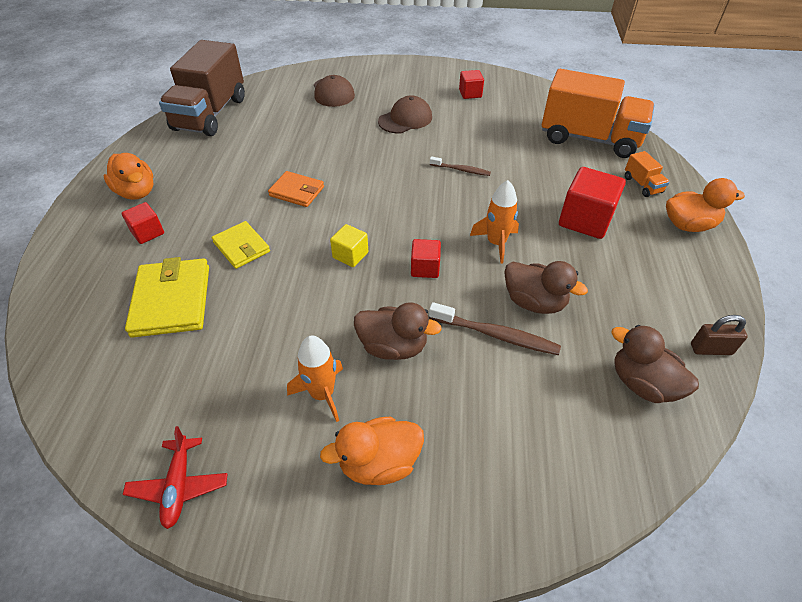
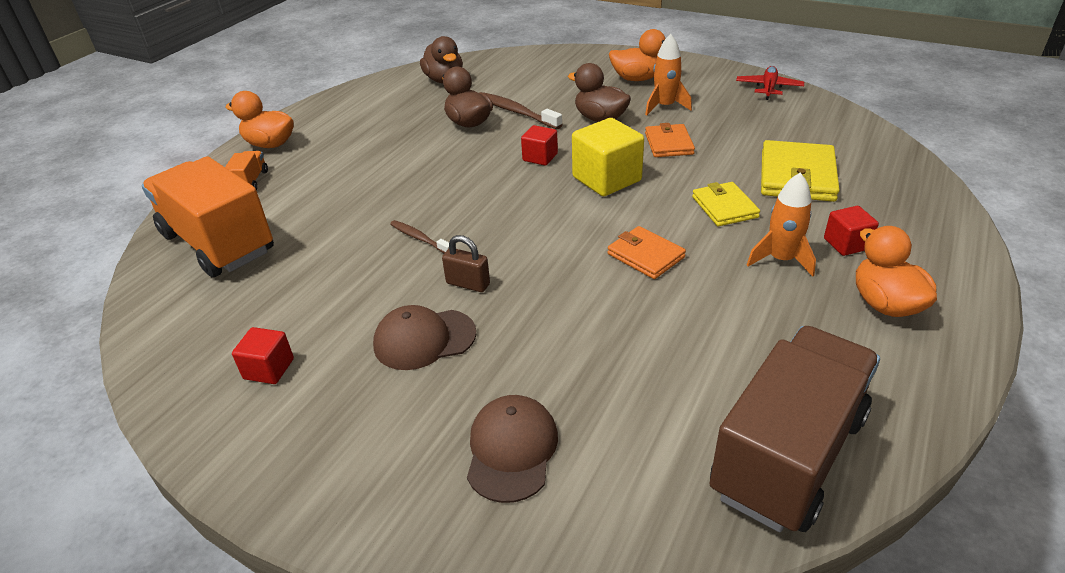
camera: 155 degrees left, 10 degrees down
yellow cube [330,224,368,267] -> yellow cube [572,118,644,196], size x1.78
orange rocket [470,180,519,264] -> orange rocket moved to [747,173,816,277]
red cube [559,167,626,239] -> none
brown padlock [691,315,748,355] -> brown padlock moved to [442,235,490,292]
none -> orange wallet [645,123,695,157]

